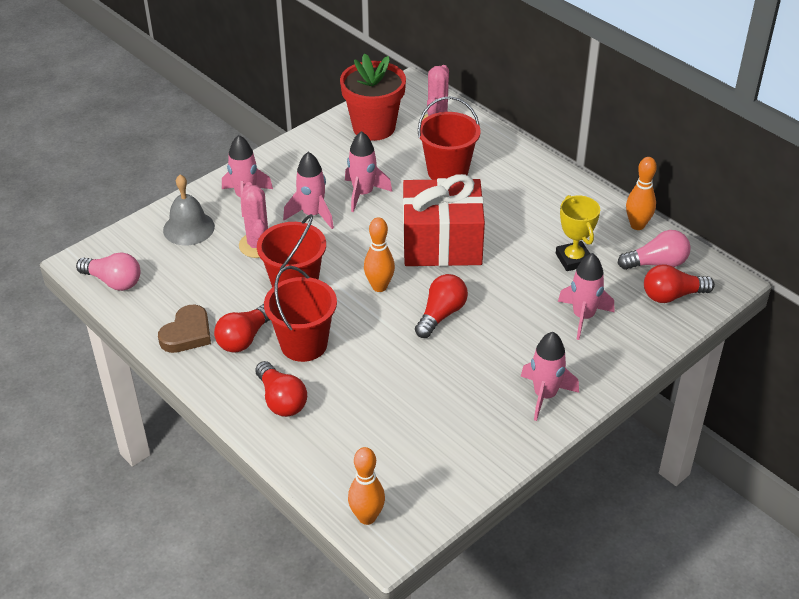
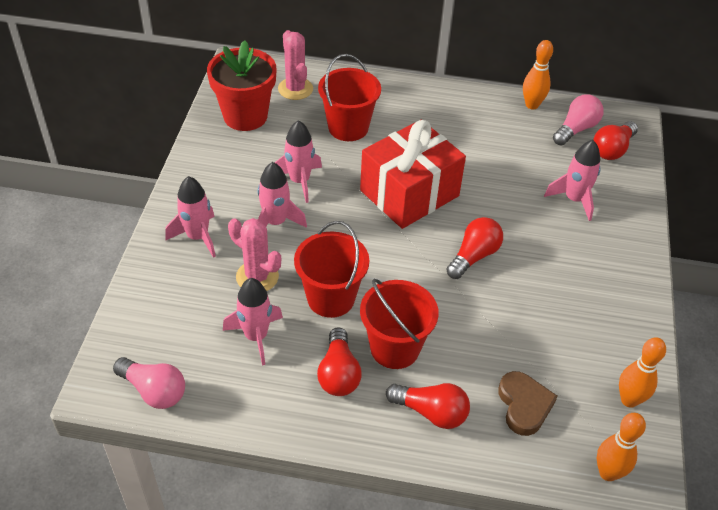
camera: 40 degrees left, 5 degrees up
pink light bulb [76,252,140,291] -> pink light bulb turned 45 degrees clockwise [113,357,185,409]
brown heart [158,305,211,353] -> brown heart moved to [498,371,557,436]
grey bell [163,174,215,245] -> none
orange bowling pin [364,217,395,292] -> orange bowling pin moved to [619,337,666,408]
red light bulb [415,274,468,338] -> red light bulb turned 45 degrees clockwise [446,217,503,279]
pink rocket [521,332,579,421] -> pink rocket moved to [223,278,283,366]
yellow trophy [556,195,600,271] -> none

